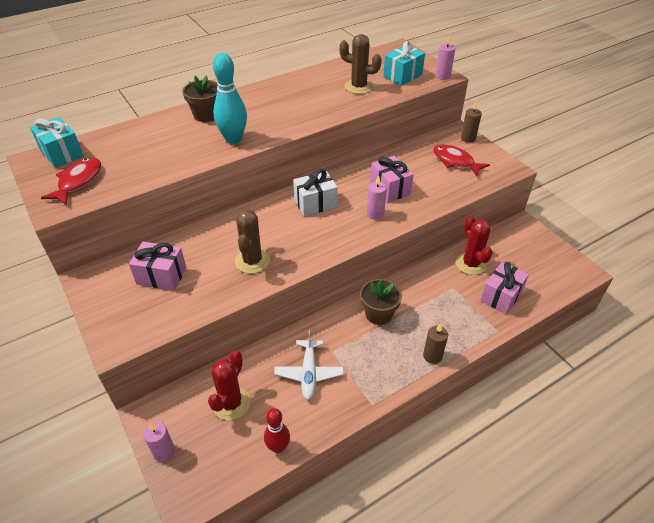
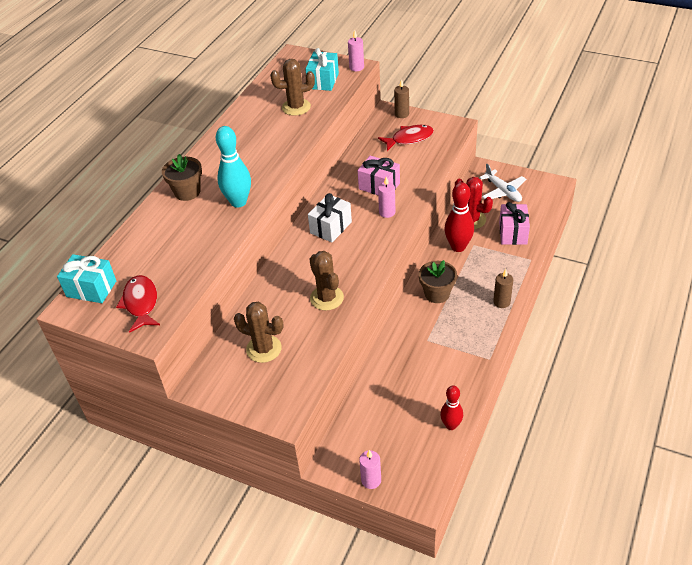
camera: 30 degrees left, 0 degrees up
pink gift [129,242,186,290] -> brown cactus [234,302,284,363]
red cactus [208,350,251,420] -> none
white plane [274,330,344,400] -> white plane moved to [479,164,526,202]
red fish [433,144,490,176] -> red fish turned 150 degrees clockwise [378,125,434,151]
none -> red bowling pin [444,182,474,252]

